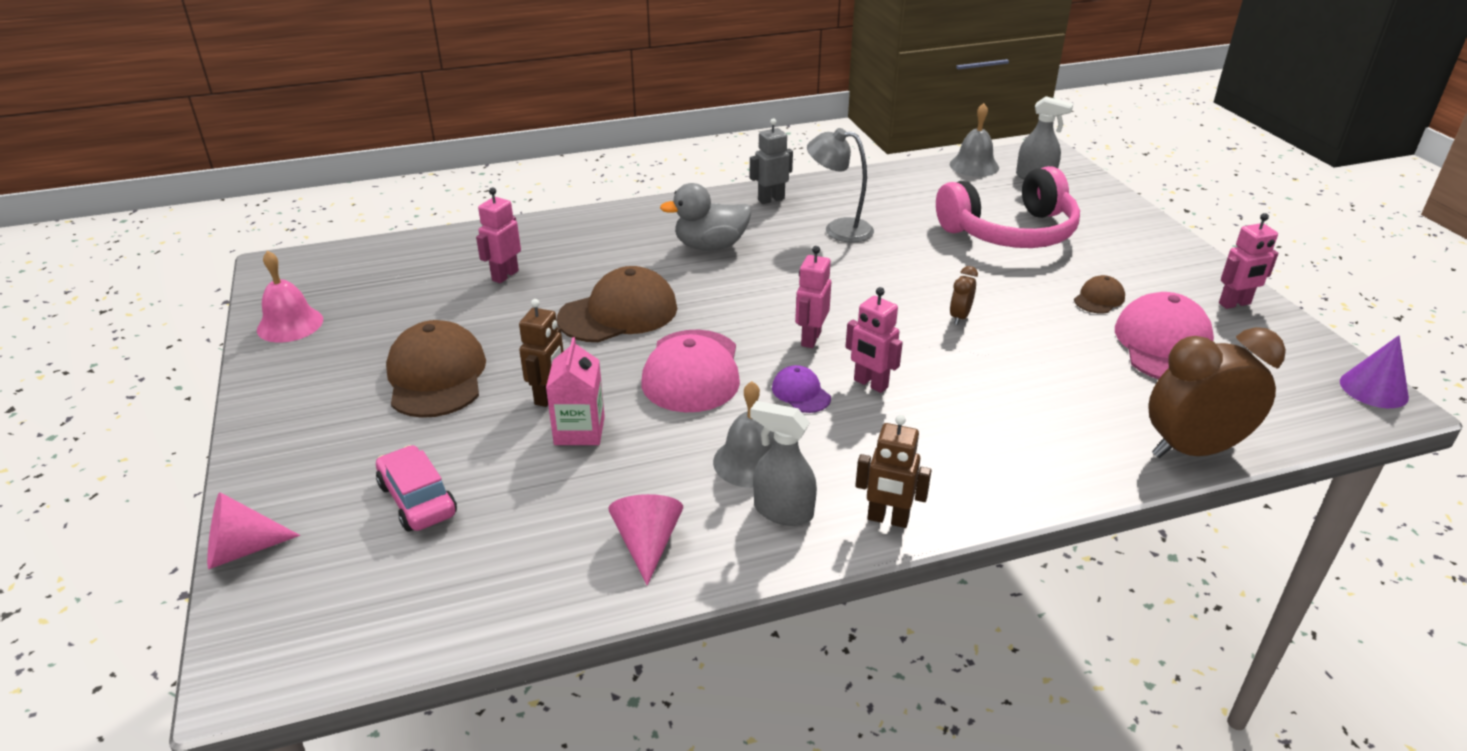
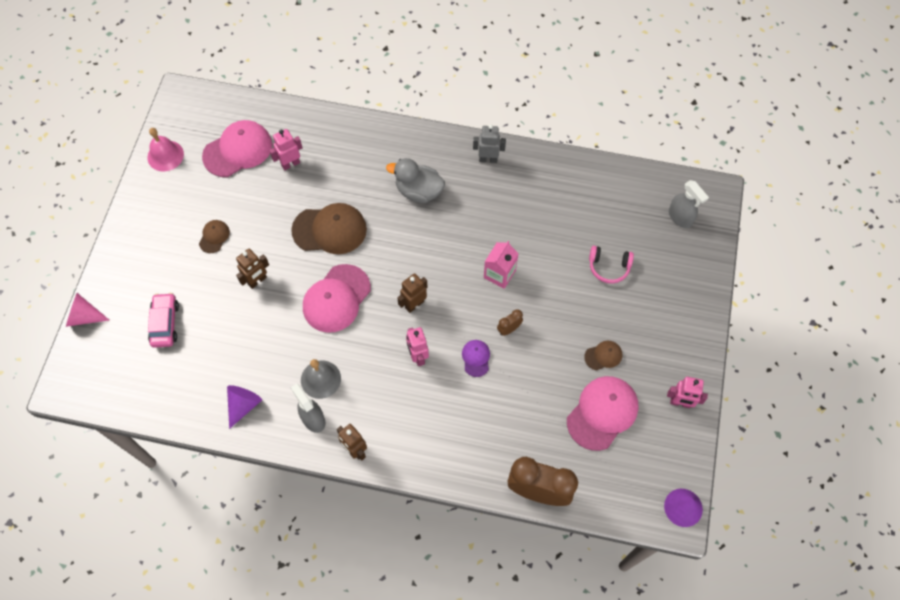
camera: 30 degrees right, 30 degrees up
brown cap [386,320,486,418] -> brown cap [199,220,230,253], size x0.49
pink carton [546,337,605,445] -> pink carton moved to [484,241,519,289]
pink cone [608,494,683,585] -> purple cone [227,385,262,429]
purple cap [772,365,831,413] -> purple cap moved to [462,340,490,377]
pink robot [795,246,831,348] -> brown robot [397,273,428,313]
grey lamp [807,128,874,243] -> none
pink headphones [936,166,1080,248] -> pink headphones [589,246,634,284], size x0.47
grey bell [950,103,999,177] -> none
none -> pink cap [202,120,272,177]

